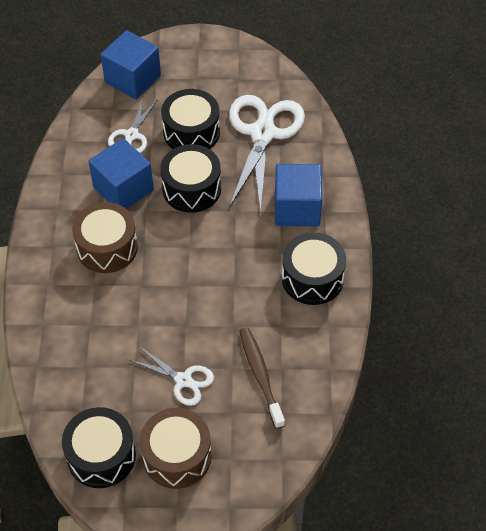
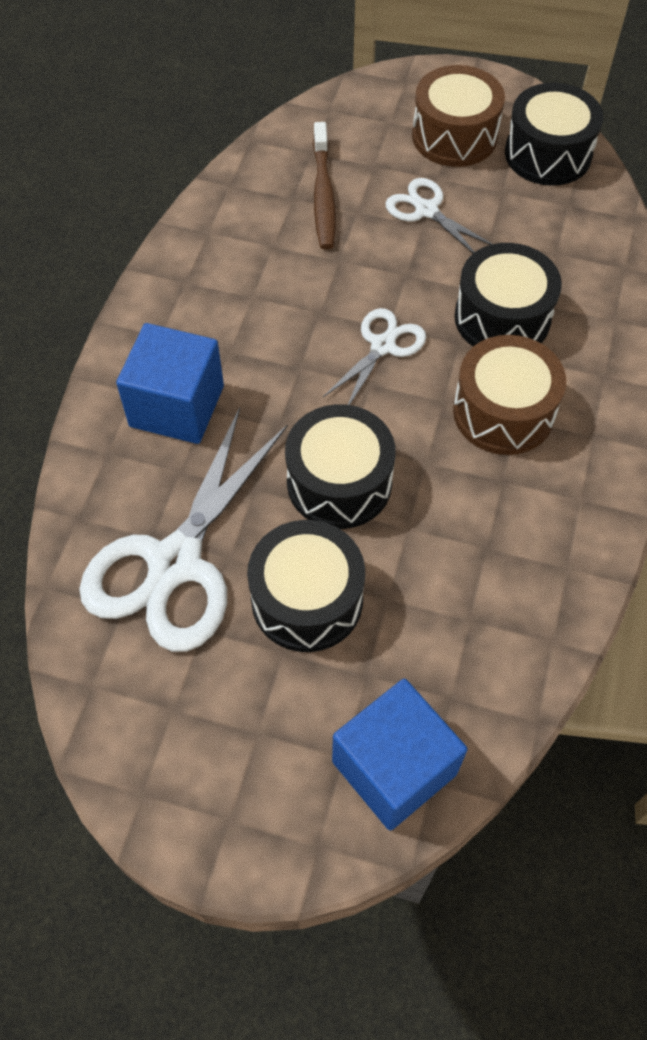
camera: 165 degrees left, 5 degrees up
blue cube [89,138,154,209] -> none
white scissors [108,97,158,153] -> white scissors moved to [323,308,426,405]
black drum [282,232,346,305] -> black drum moved to [454,243,562,346]

